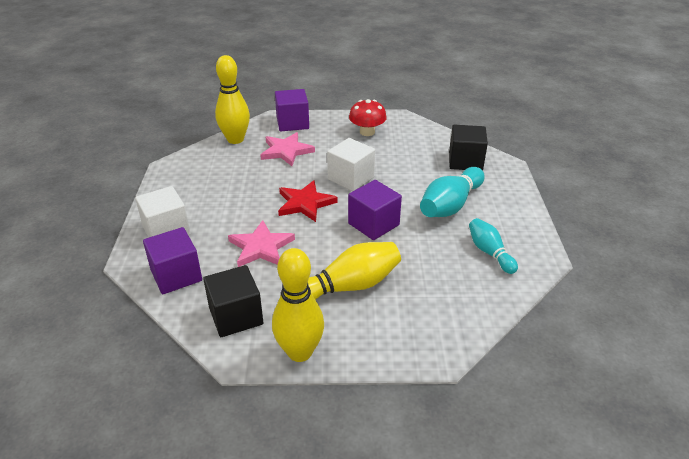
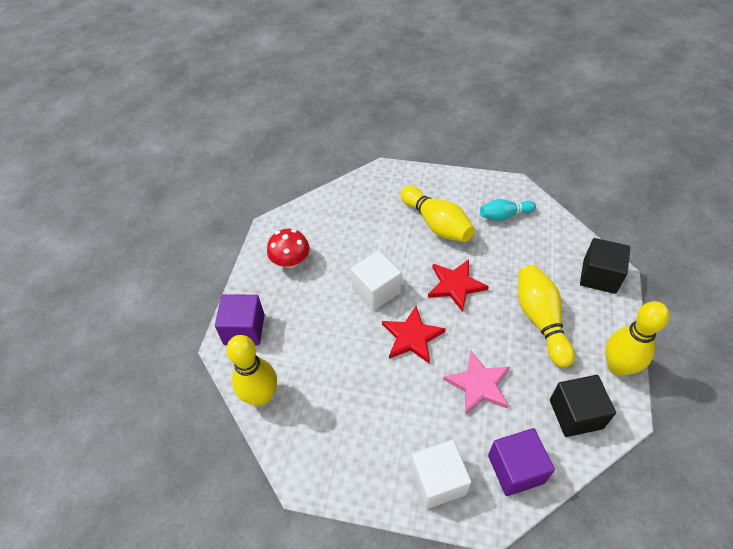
camera: 75 degrees left, 15 degrees up
pink star [260,132,315,166] -> none
purple cube [348,180,402,240] -> red star [428,259,489,312]
turquoise bowling pin [420,167,485,217] -> yellow bowling pin [400,186,475,242]
black cube [449,125,488,171] -> black cube moved to [580,238,630,294]

